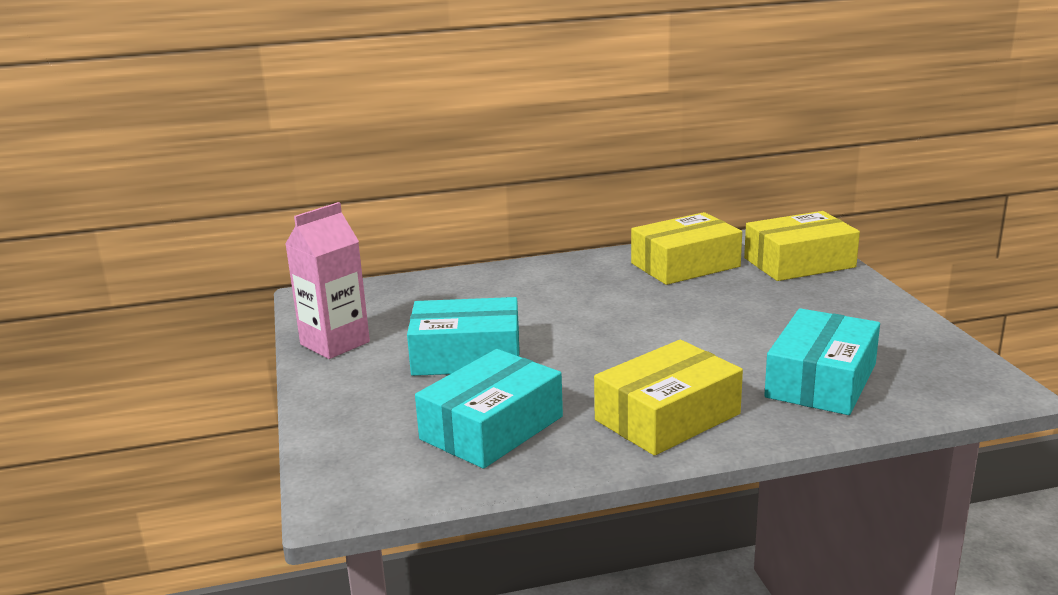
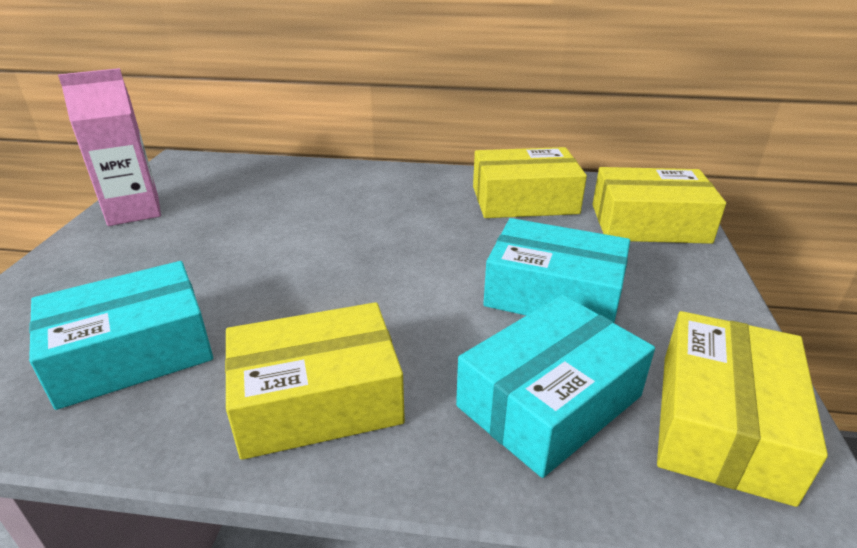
camera: 20 degrees right, 10 degrees up
turquoise box [407,297,520,376] -> turquoise box moved to [483,218,630,322]
none -> yellow box [657,311,828,507]

